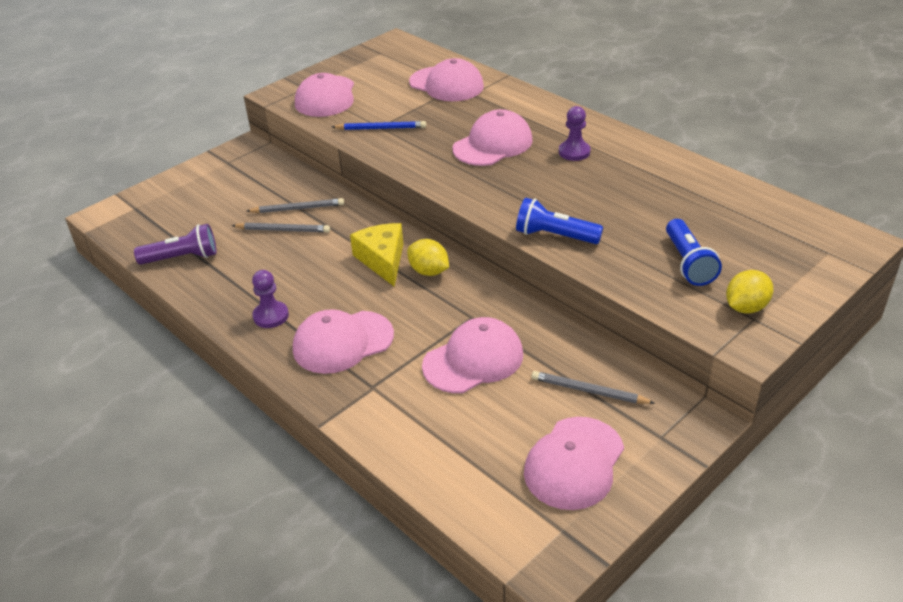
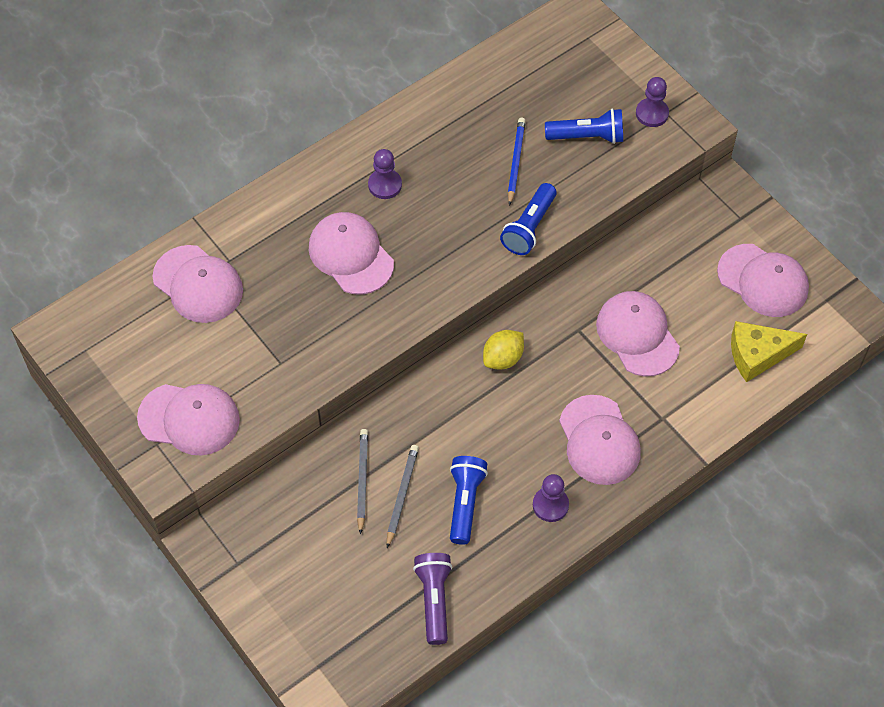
camera: 85 degrees left, 20 degrees up
blue pencil [332,121,426,130] -> blue pencil moved to [508,118,526,206]
yellow cheese [350,223,403,287] -> yellow cheese moved to [731,321,807,382]
pink cap [409,58,484,101] -> pink cap turned 90 degrees clockwise [153,245,243,323]
grey pencil [532,371,655,404] -> none
yellow lemon [726,270,773,314] -> purple pawn [636,77,669,127]
none -> blue flashlight [450,456,488,545]

